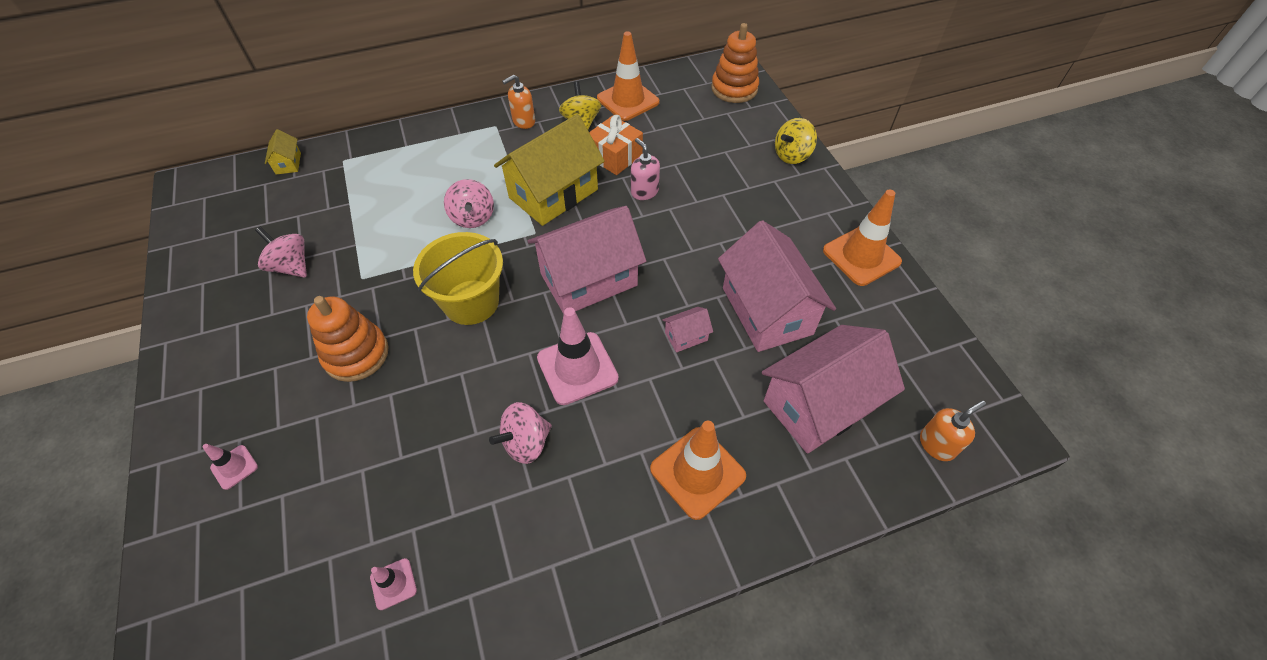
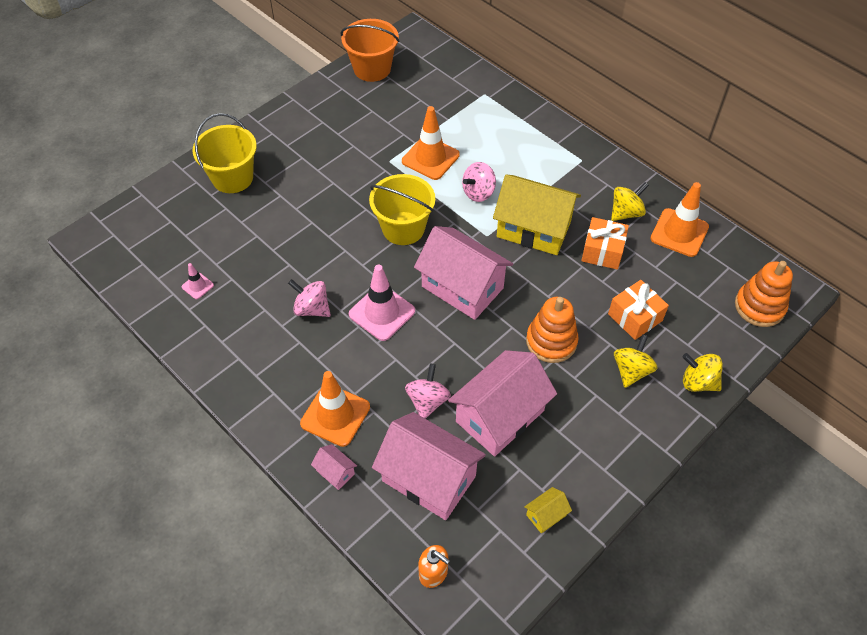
camera: 65 degrees right, 0 degrees up
pink traffic cone [203,444,258,490] -> yellow bucket [192,113,257,193]
pink spinning top [255,226,307,278] -> pink spinning top moved to [405,364,451,419]
yellow house [265,129,301,175] -> yellow house moved to [524,487,572,534]
orange stacking toy [307,296,389,382] -> orange stacking toy moved to [526,297,579,363]
orange soap dispenser [502,75,535,129] -> none
pink soap dispenser [631,138,660,200] -> none
pink house [662,307,713,352] -> pink house moved to [311,444,357,490]
orange traffic cone [823,189,902,286] -> orange traffic cone moved to [402,106,460,180]
none -> orange bucket [341,19,399,82]
none -> orange gift [608,280,669,340]
none -> yellow spinning top [614,334,658,388]

